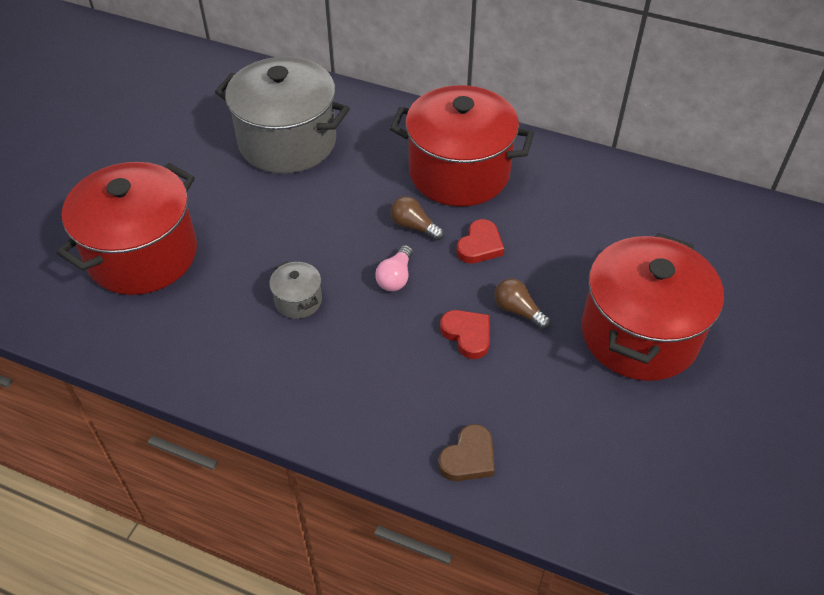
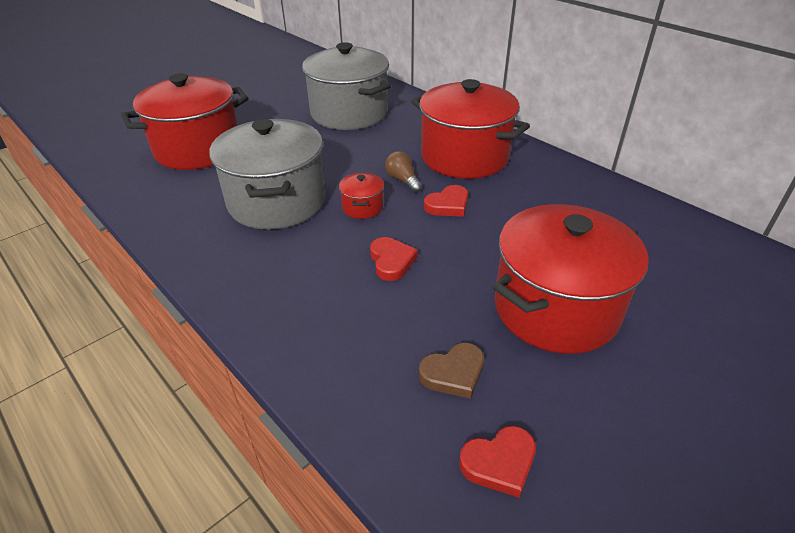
camera: 25 degrees right, 10 degrees down
grey pot [269,261,322,319] -> grey pot [209,119,326,230], size x2.41
pink light bulb [375,245,413,291] -> red pot [339,173,384,219]
brown heart [438,424,495,481] -> brown heart moved to [419,343,484,399]
brown light bulb [494,278,551,330] -> none
none -> red heart [459,426,536,498]

